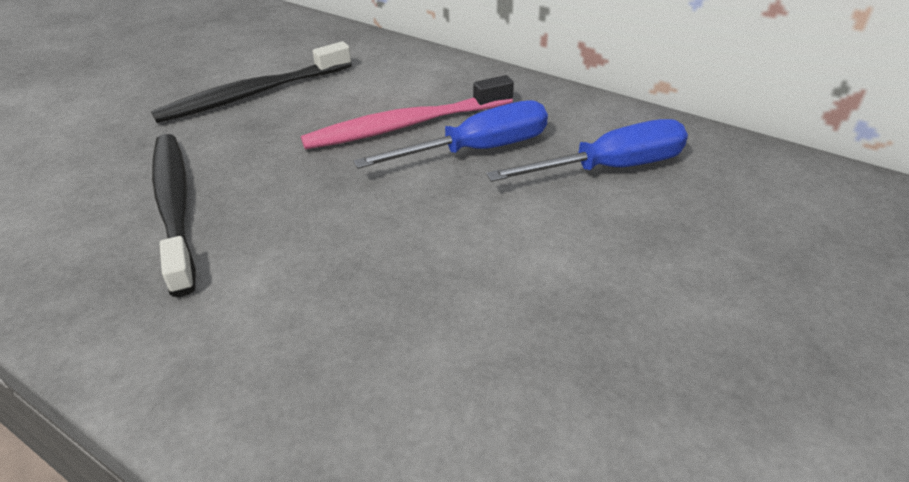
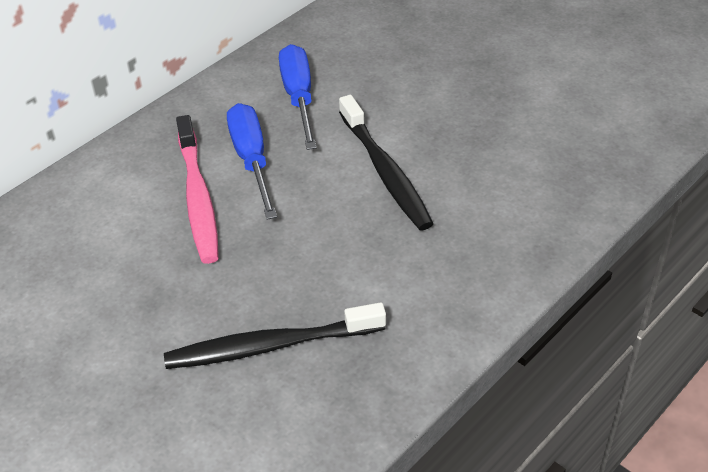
camera: 80 degrees left, 5 degrees up
black toothbrush [151,41,352,123] -> black toothbrush moved to [339,95,434,230]

